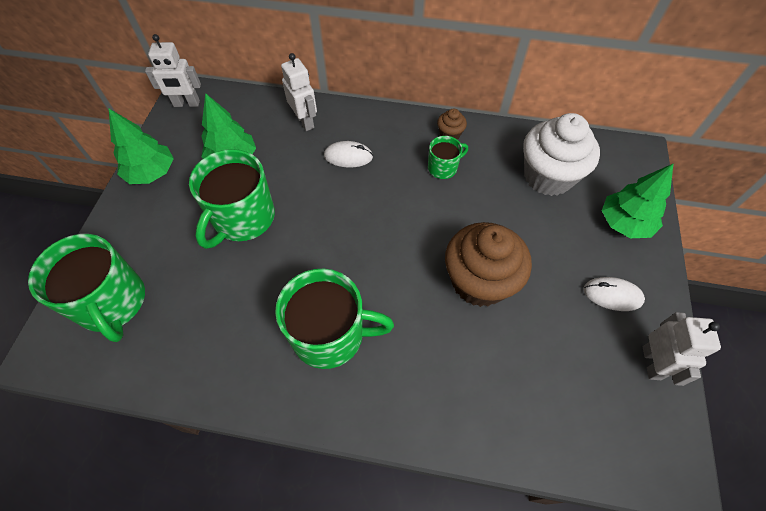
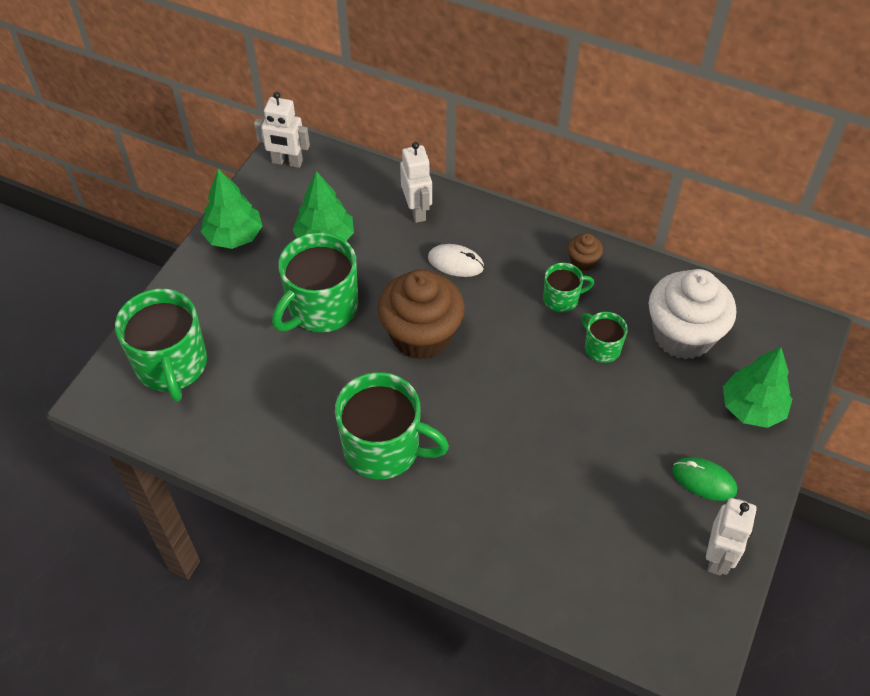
camera: 15 degrees right, 5 degrees down
brown cupcake [445,222,532,307] -> brown cupcake moved to [378,269,465,360]
white mouse [583,277,645,311] -> green mouse [672,457,737,501]
none -> green mug [581,312,628,363]

